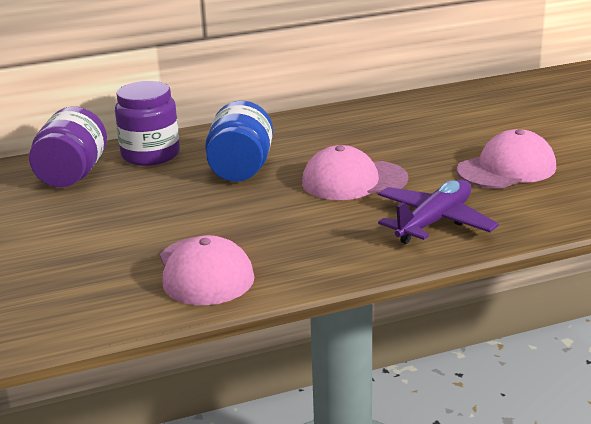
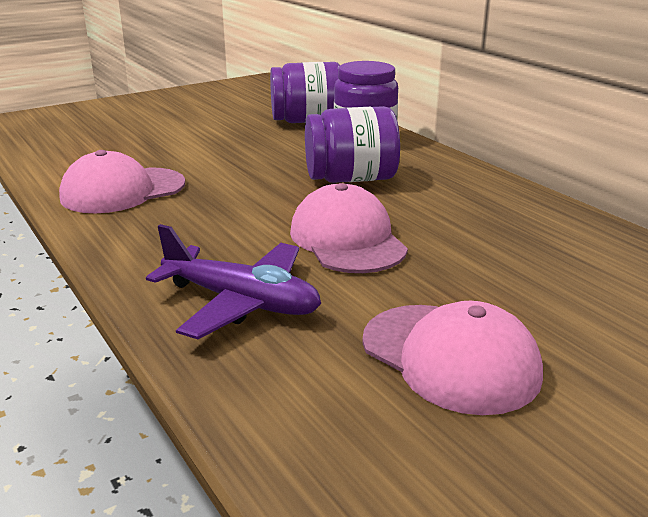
camera: 75 degrees right, 0 degrees up
blue jar [205,101,273,181] -> purple jar [305,106,400,183]

